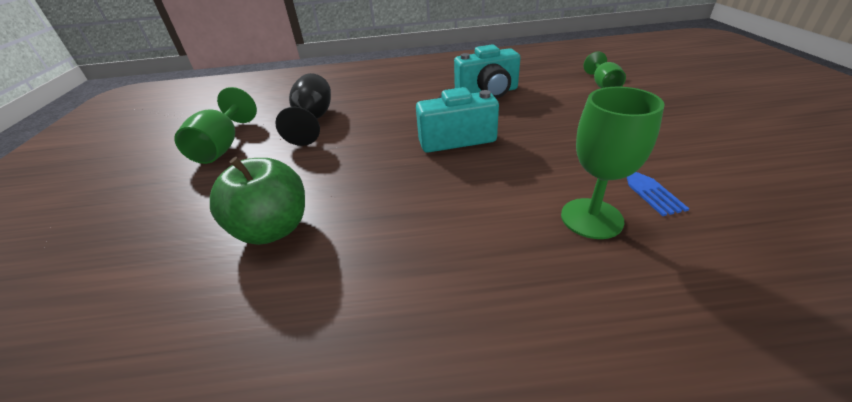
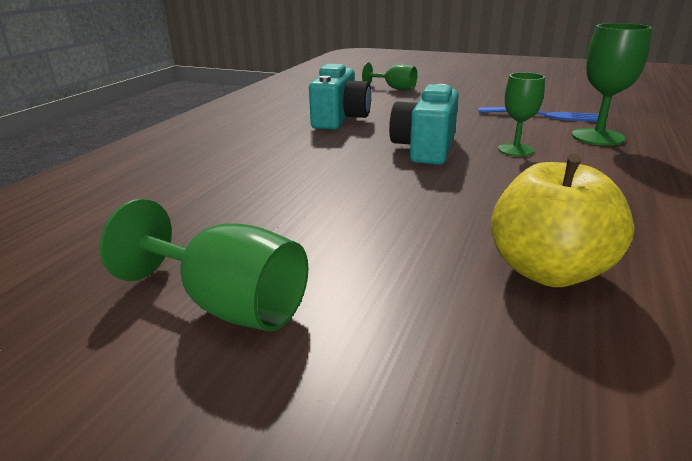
camera: 65 degrees left, 10 degrees down
green apple [210,157,305,245] -> yellow apple [491,154,635,287]
black goblet [275,73,331,146] -> none
none -> green goblet [498,72,545,156]

